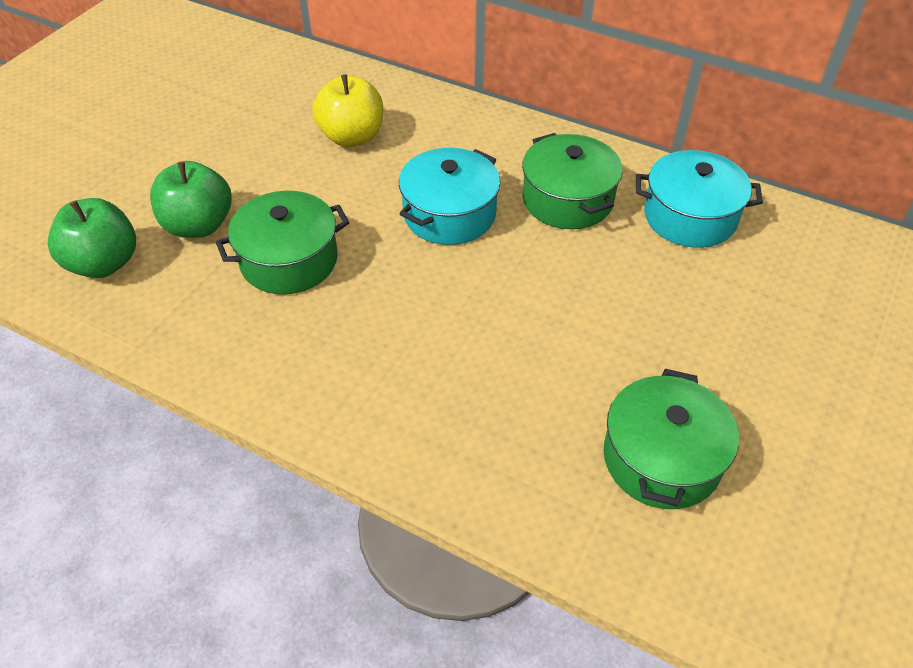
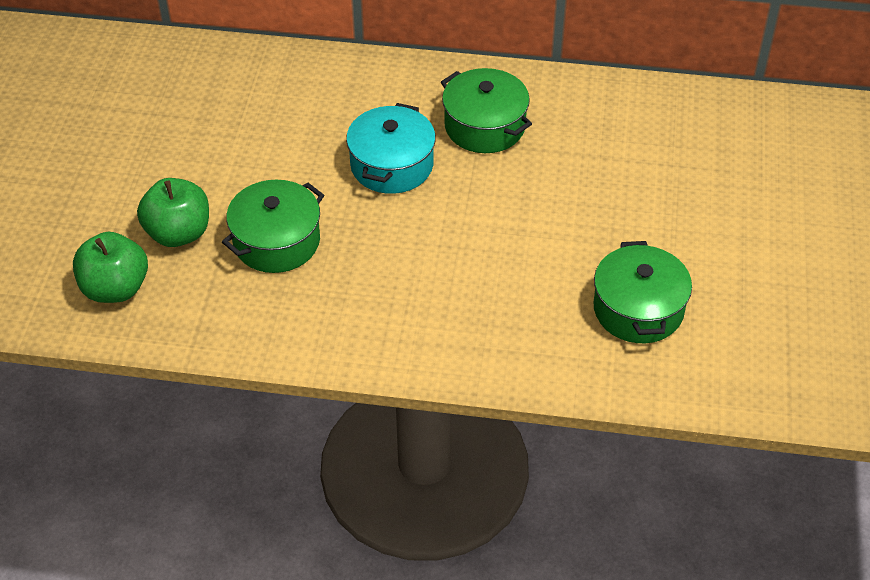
camera: 20 degrees left, 0 degrees up
yellow apple [312,74,383,147] -> none
turquoise pot [636,150,763,248] -> none

